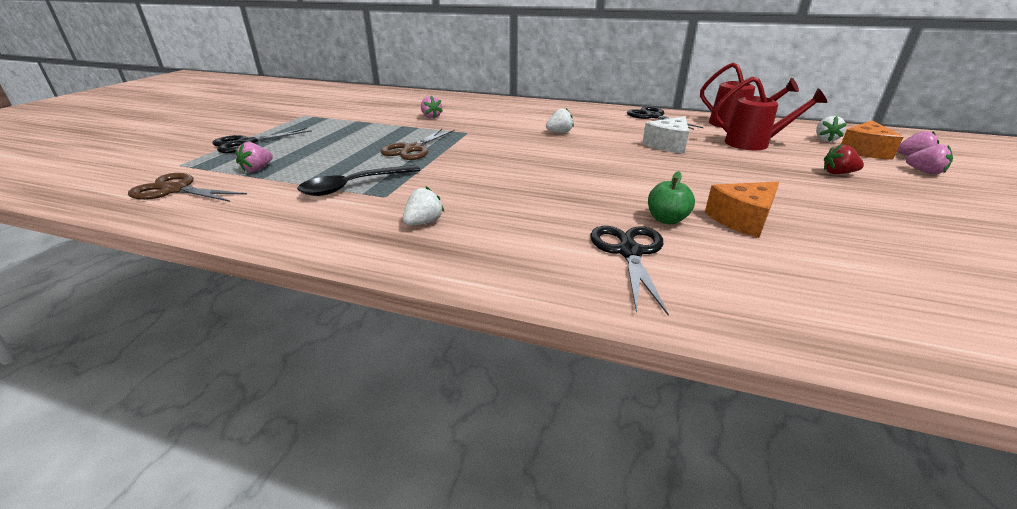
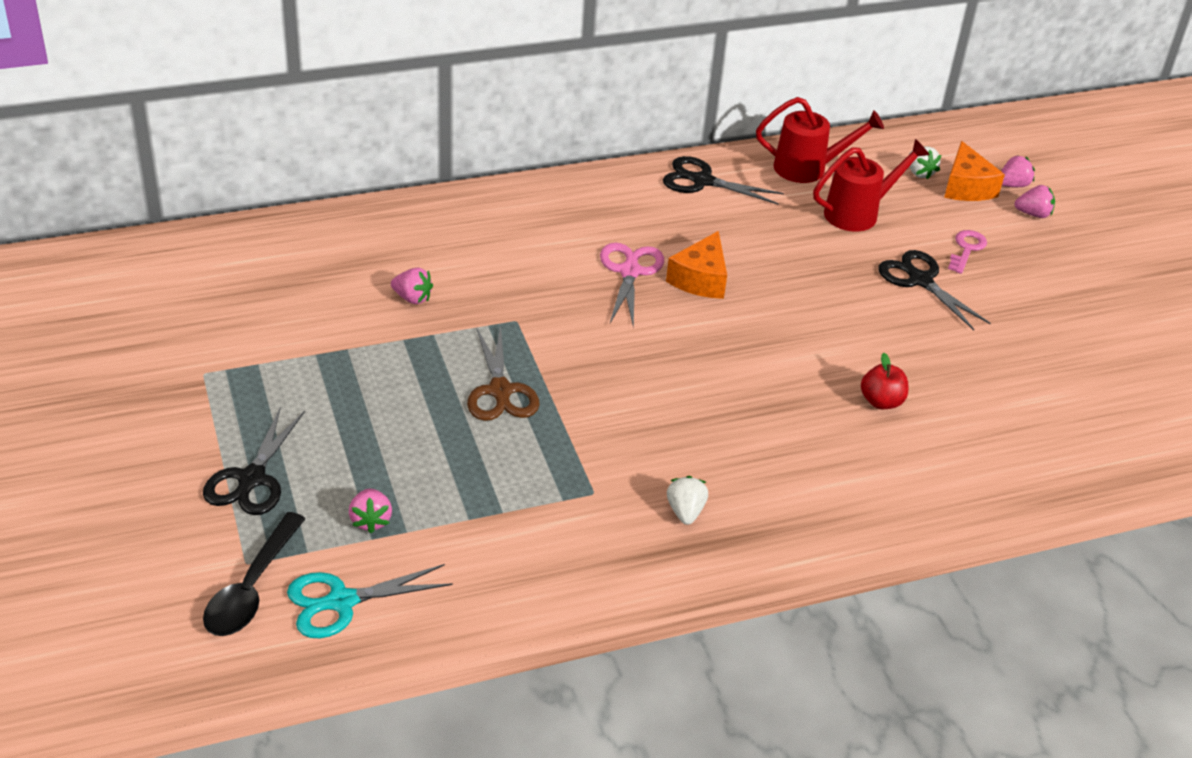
camera: 40 degrees left, 10 degrees up
brown scissors [128,173,247,202] -> turquoise scissors [287,564,453,638]
black spoon [297,165,420,196] -> black spoon moved to [203,512,306,636]
white strawberry [546,108,574,133] -> pink scissors [600,243,664,328]
black scissors [590,226,669,316] -> black scissors moved to [878,250,991,330]
white cheese [642,116,689,154] -> none
green apple [648,171,695,224] -> red apple [861,353,908,409]
orange cheese [705,182,779,238] -> orange cheese moved to [666,231,727,299]
red strawberry [824,144,864,174] -> pink key [948,230,987,274]

